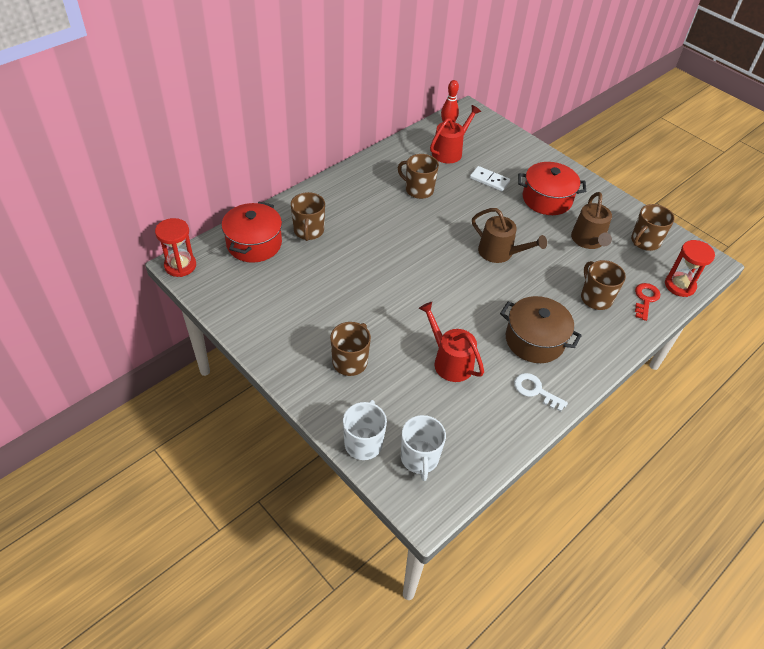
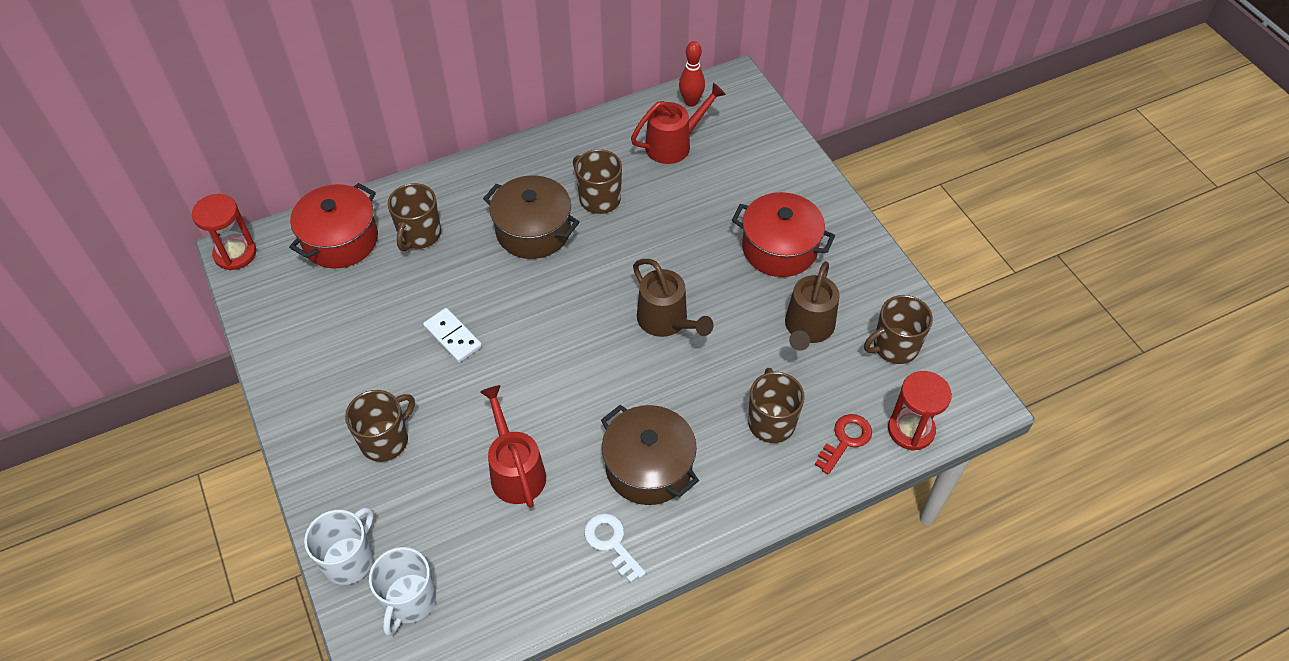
camera: 20 degrees right, 5 degrees up
white domino [470,166,510,191] -> white domino moved to [423,308,482,363]
none -> brown pot [483,175,580,259]

